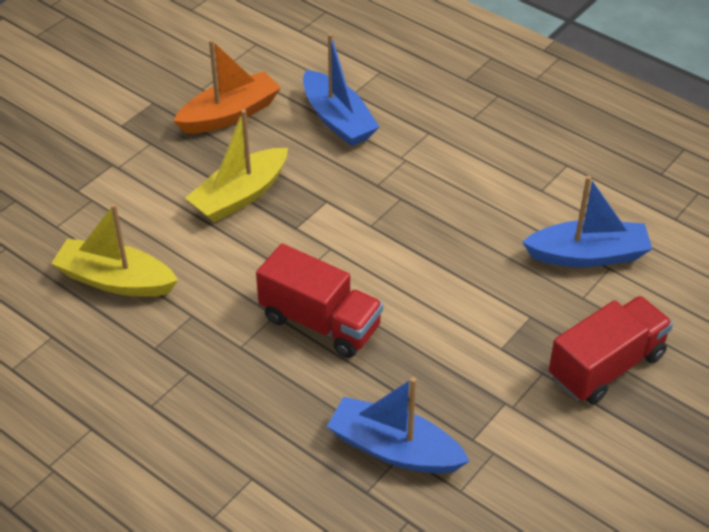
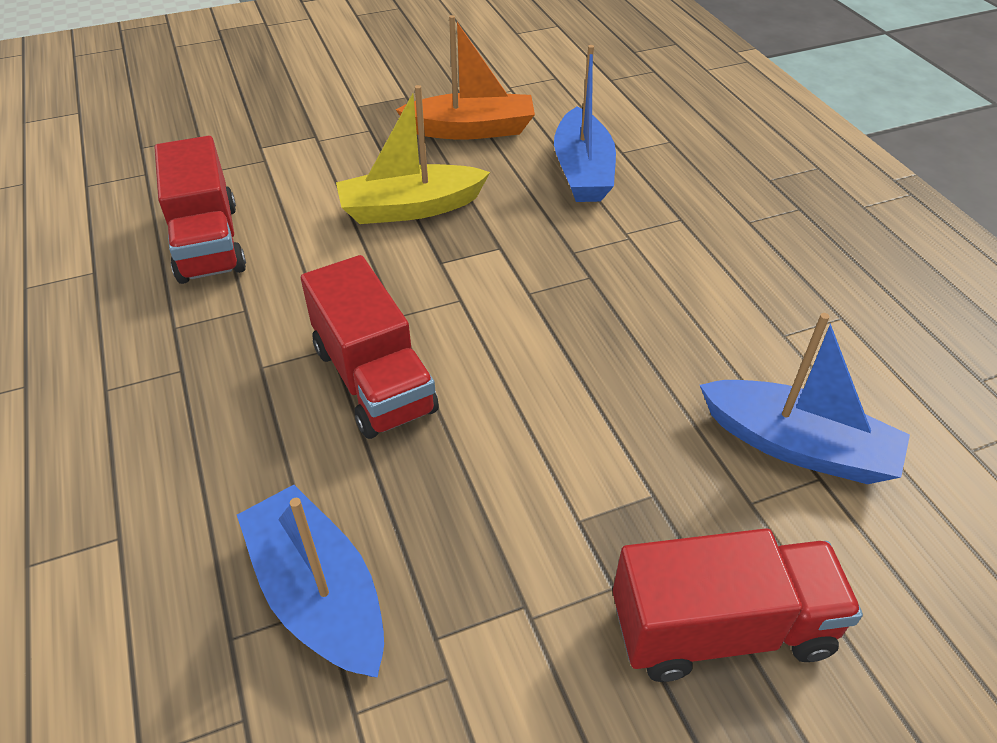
camera: 30 degrees right, 0 degrees up
yellow boat [51,204,178,297] -> red truck [155,136,246,284]

